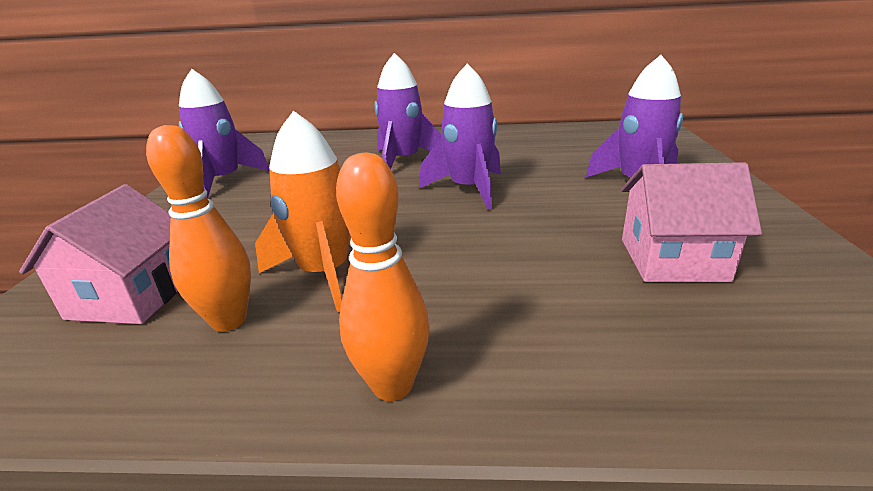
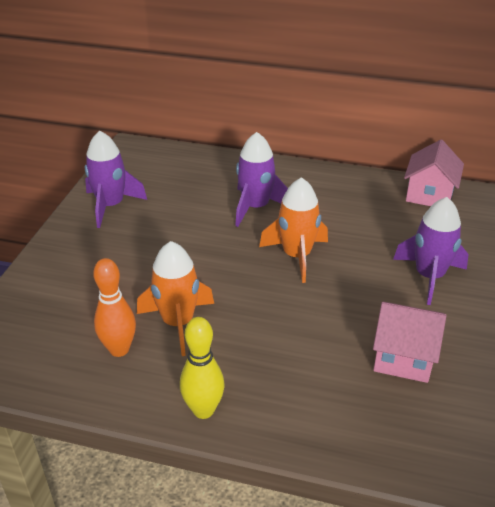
camera: 10 degrees right, 10 degrees up
pink house [19,184,178,324] -> pink house moved to [404,140,464,206]
orange bowling pin [336,153,430,401] -> yellow bowling pin [180,317,224,419]
purple rocket [419,64,501,210] -> orange rocket [259,177,328,283]

